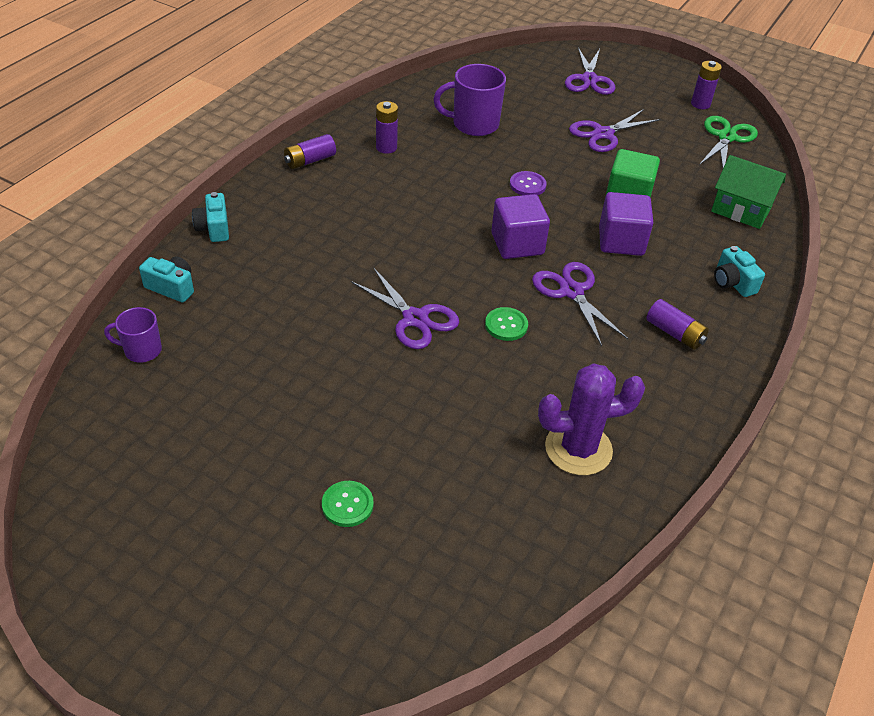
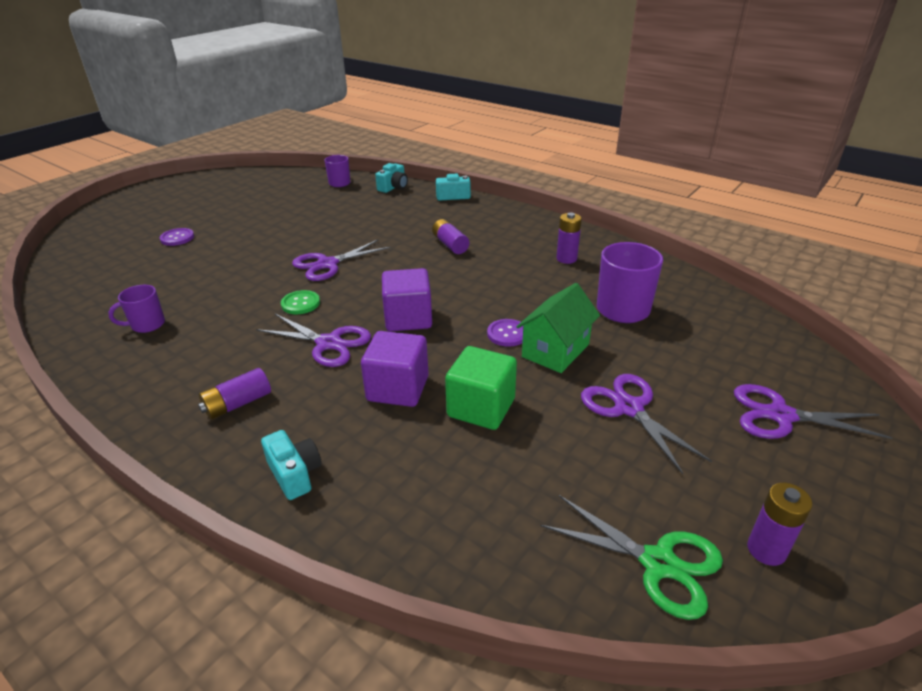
camera: 100 degrees right, 10 degrees down
purple battery [284,134,336,169] -> purple battery moved to [432,219,469,254]
green button [322,481,374,527] -> purple button [160,228,194,246]
purple scissors [532,262,628,346] -> purple scissors turned 45 degrees clockwise [256,314,371,367]
purple cactus [538,363,645,475] -> purple mug [108,285,165,333]
green house [711,155,786,229] -> green house moved to [516,283,600,373]
turquoise camera [714,246,765,297] -> turquoise camera turned 75 degrees clockwise [261,430,322,500]

